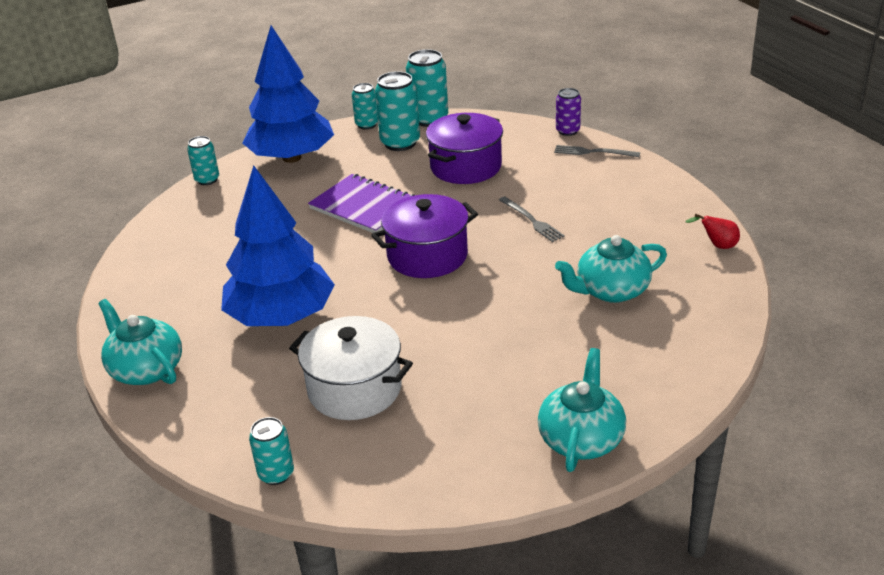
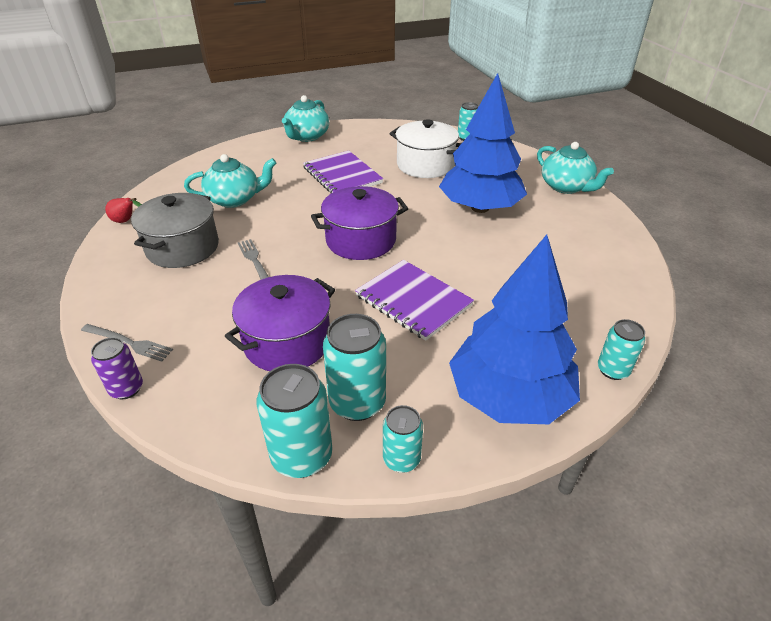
camera: 175 degrees left, 5 degrees up
none -> grey pot [131,193,219,268]
none -> purple notebook [303,151,383,193]

